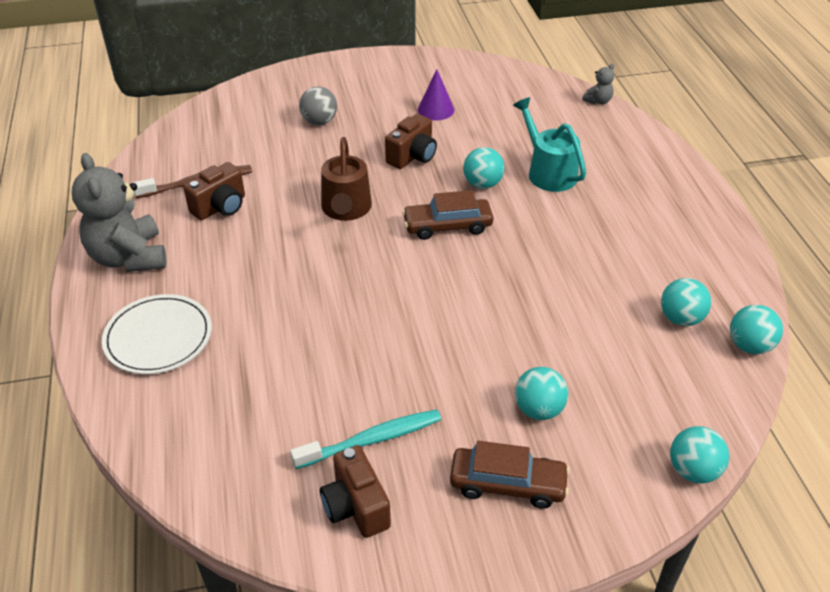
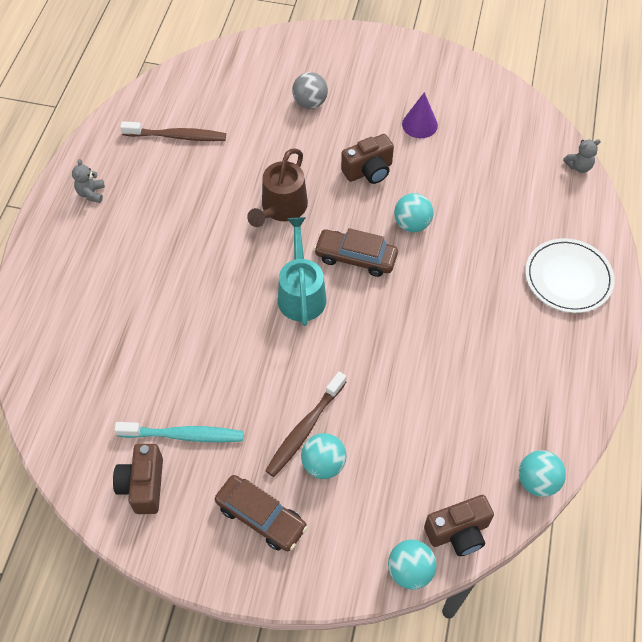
camera: 25 degrees right, 15 degrees up
grey teddy bear [72,153,167,272] -> grey teddy bear [72,159,105,203], size x0.43
white plate [102,294,212,374] -> white plate moved to [525,238,615,313]
brown camera [184,162,245,220] -> brown camera moved to [424,495,494,556]
turquoise watering can [513,97,586,192] -> turquoise watering can moved to [278,217,326,326]
turquoise ball [661,278,711,326] -> none
none -> brown toothbrush [265,372,346,477]

